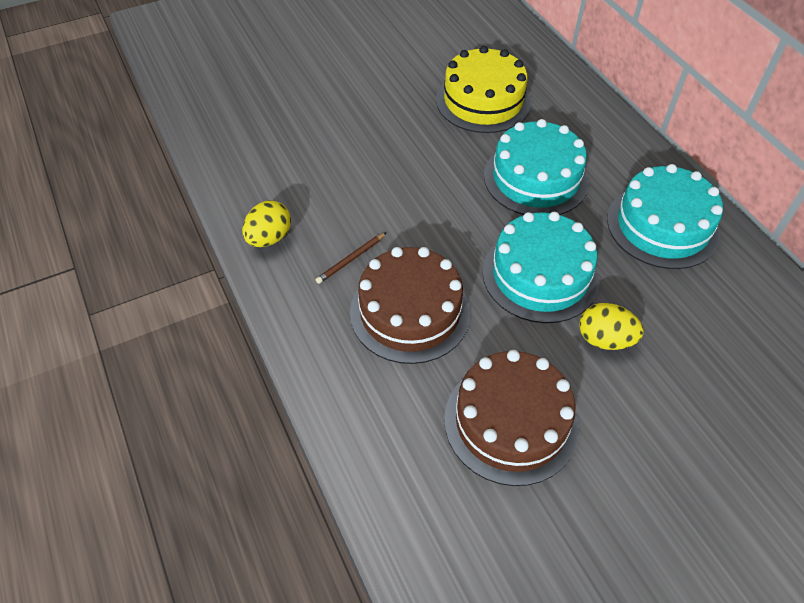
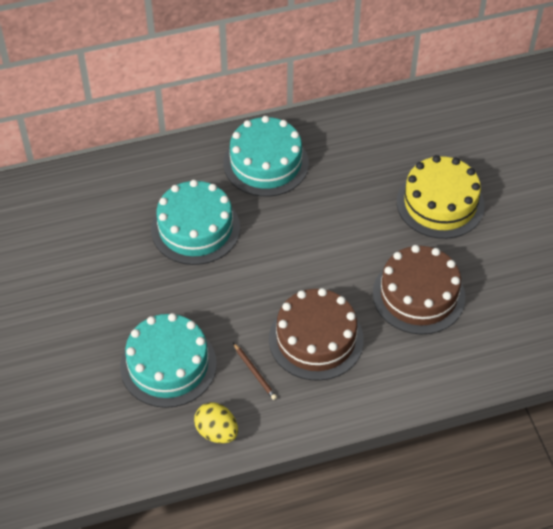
camera: 80 degrees left, 0 degrees up
yellow cake [436,46,531,133] -> yellow cake moved to [397,155,485,239]
turquoise cake [482,212,600,323] -> turquoise cake moved to [120,313,217,408]
yellow egg [579,303,643,350] -> none

